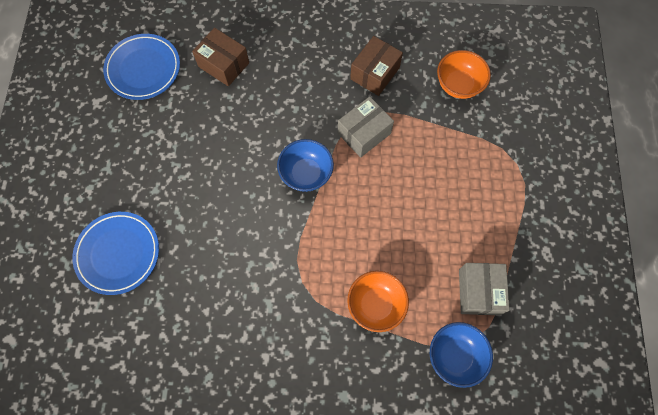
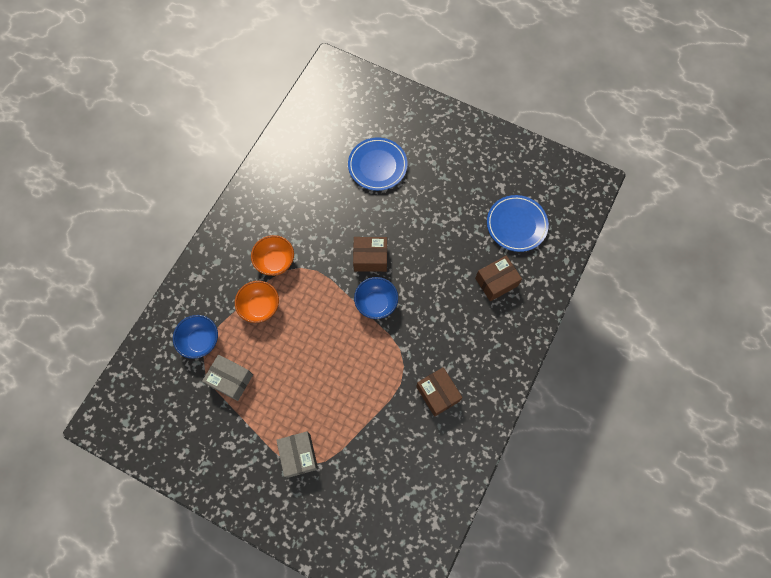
camera: 115 degrees right, 0 degrees up
grey box [338,96,394,158] -> grey box moved to [276,431,318,478]
orange bowl [437,50,491,99] -> orange bowl moved to [251,235,294,276]
none -> brown box [353,237,387,272]

